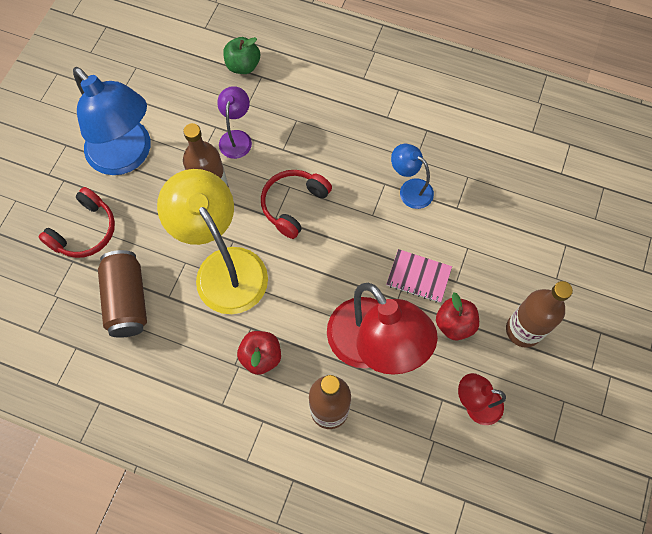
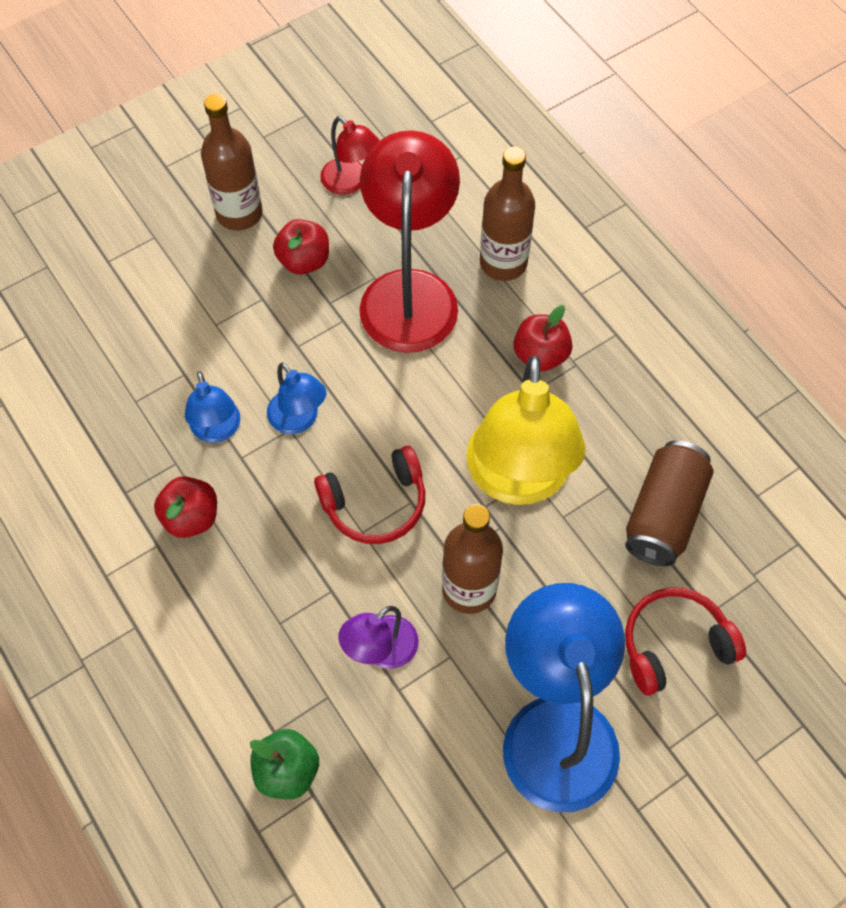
camera: 145 degrees left, 5 degrees down
pink notebook [387,249,452,303] -> none
none -> red apple [154,476,217,538]
none -> blue lamp [267,363,326,434]

